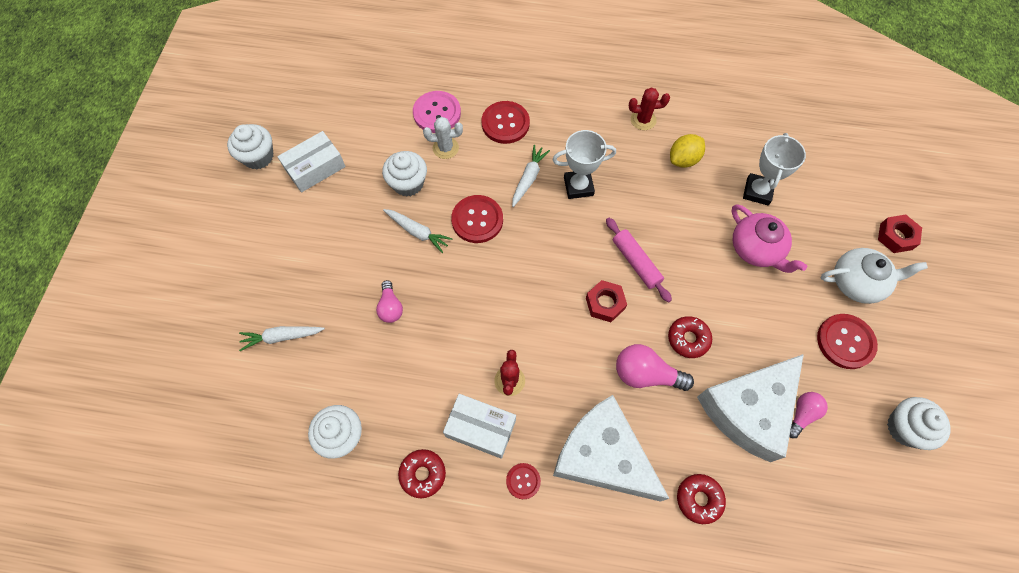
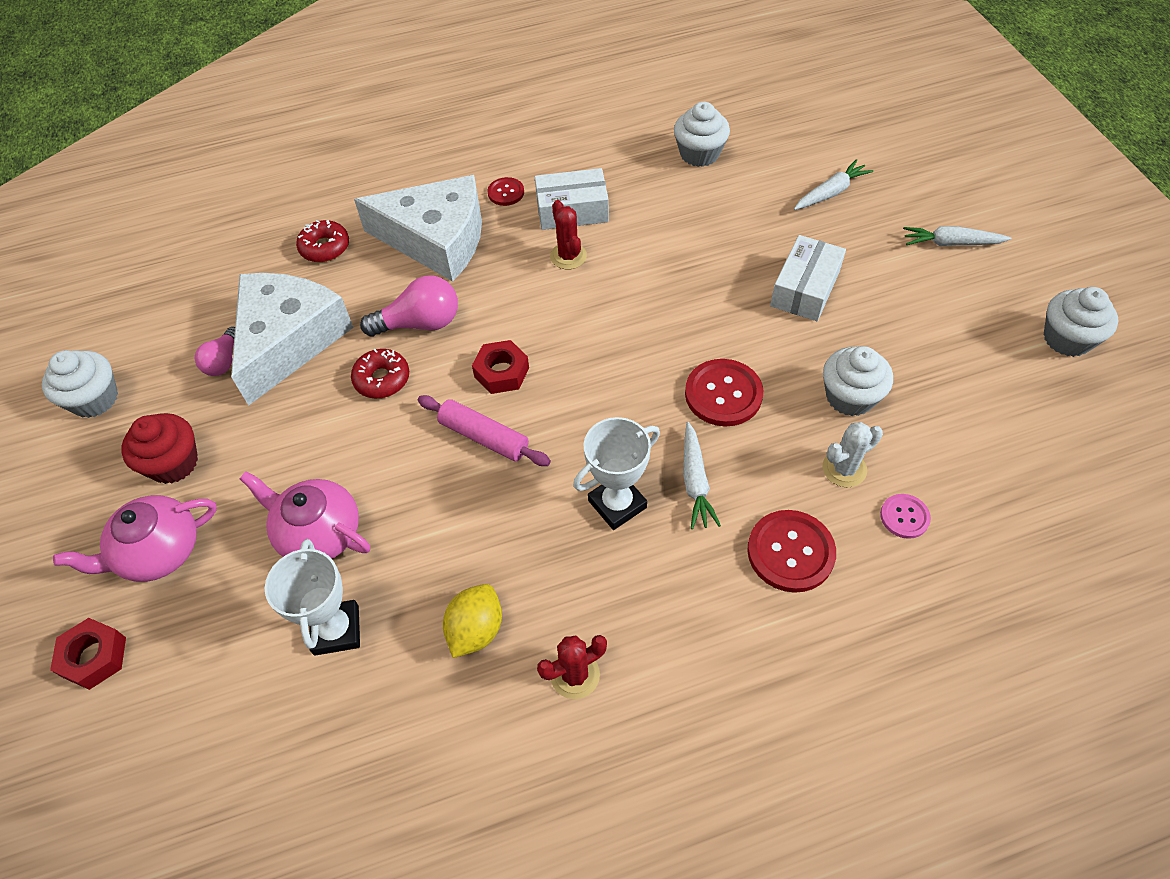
camera: 155 degrees right, 10 degrees down
white box [277,131,346,193] -> white box moved to [770,235,846,321]
pink light bulb [376,280,403,323] -> none
white carrot [383,209,453,253] -> white carrot moved to [903,226,1012,246]
red donut [398,449,446,498] -> none
pink button [413,91,461,133] -> pink button [880,494,931,539], size x0.56
red button [817,314,878,369] -> red cupcake [121,413,198,484]
white teapot [821,248,928,304] -> pink teapot [53,495,217,582]

